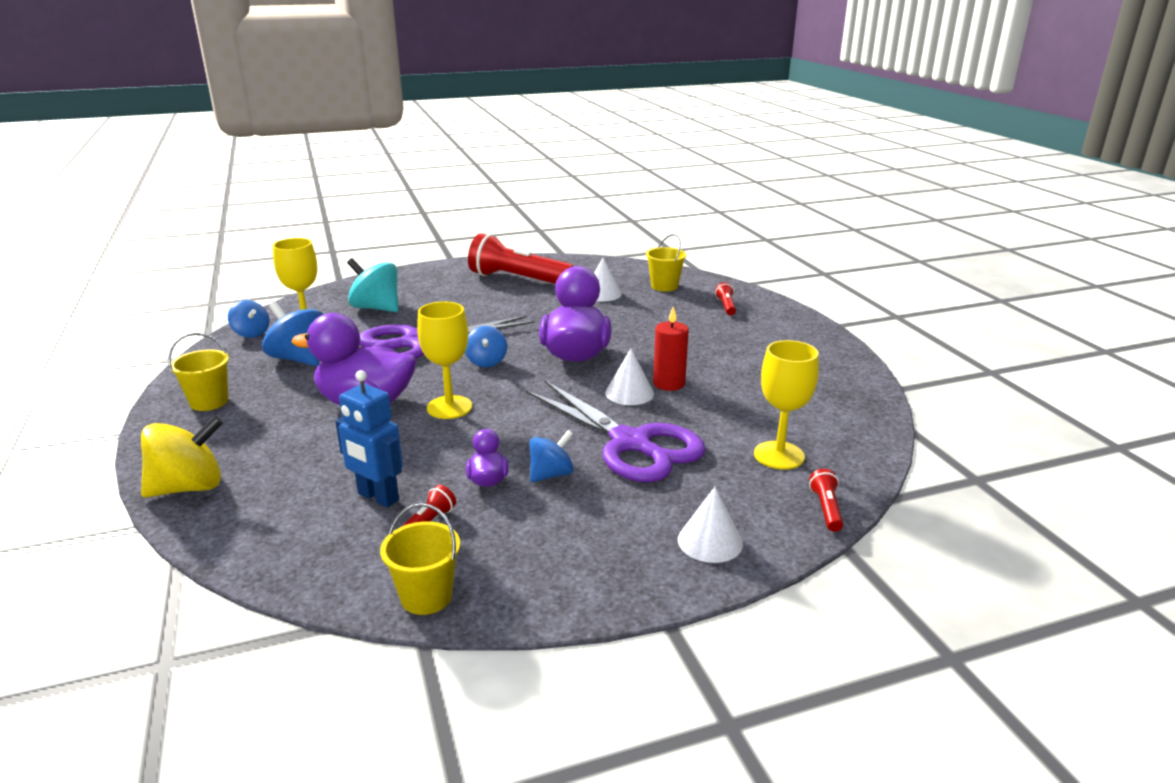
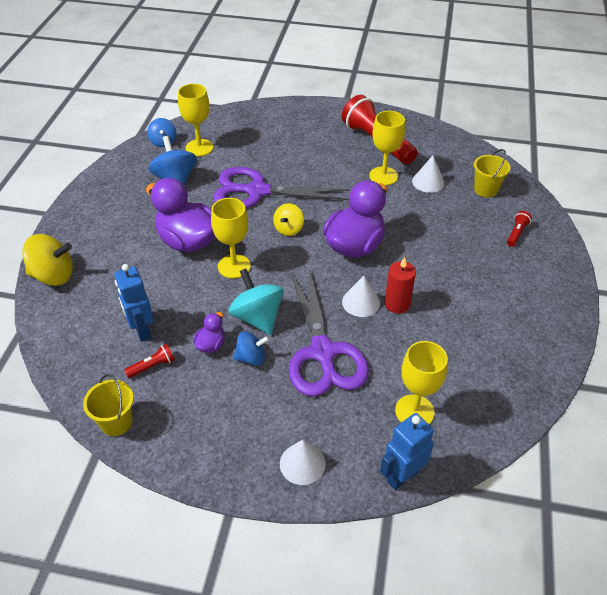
camera: 30 degrees right, 20 degrees up
yellow bucket [168,333,229,411] -> none
turquoise spinning top [347,258,399,312] -> turquoise spinning top moved to [229,269,284,335]
blue spinning top [465,326,507,367] -> yellow spinning top [273,203,304,236]
red flashlight [809,469,843,532] -> blue robot [380,413,434,490]
none -> yellow goblet [369,111,405,185]

